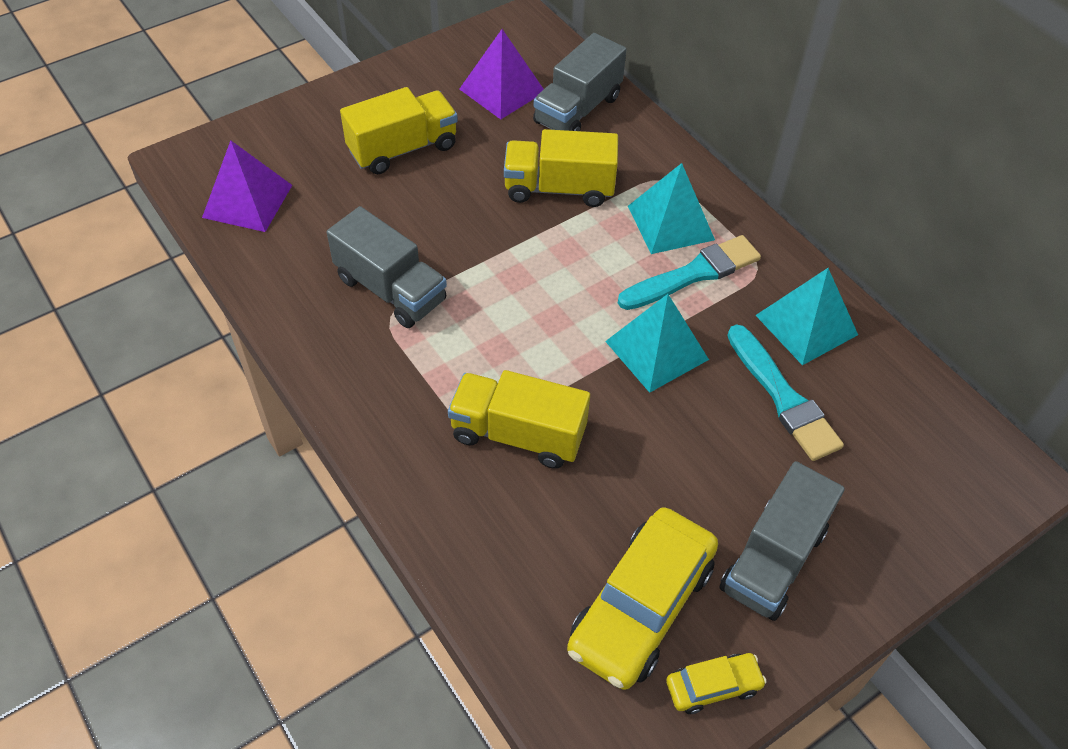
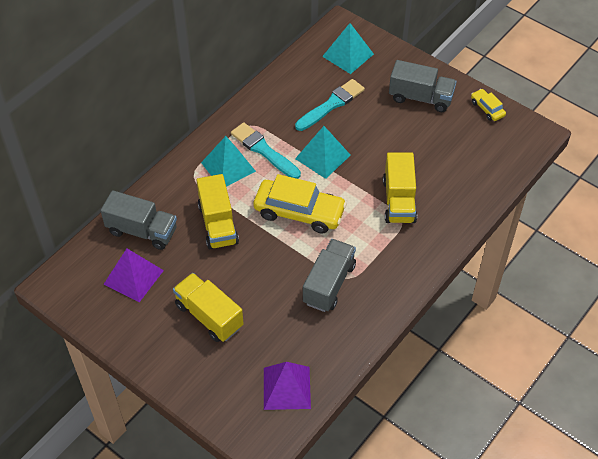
camera: 105 degrees left, 0 degrees up
yellow car [567,507,718,690] -> yellow car moved to [254,174,347,234]
turquoise pyramid [756,268,858,365] -> turquoise pyramid moved to [322,23,374,74]

